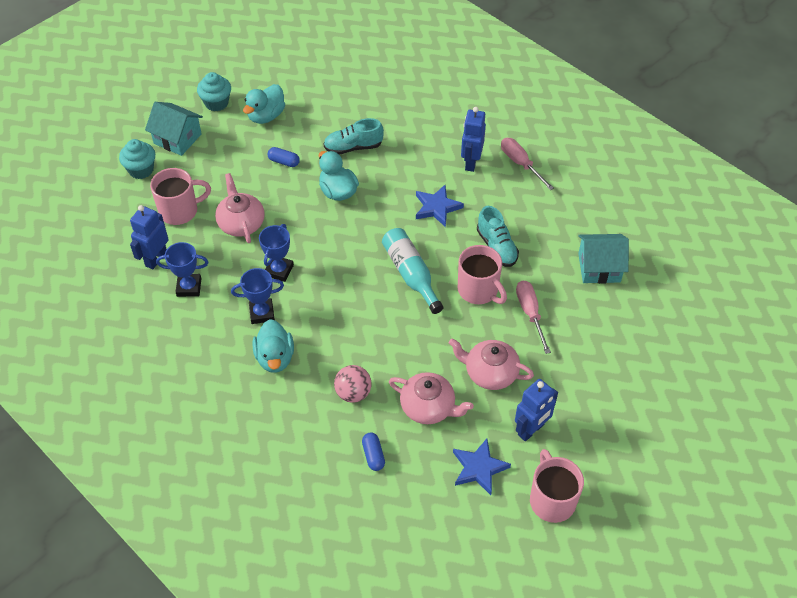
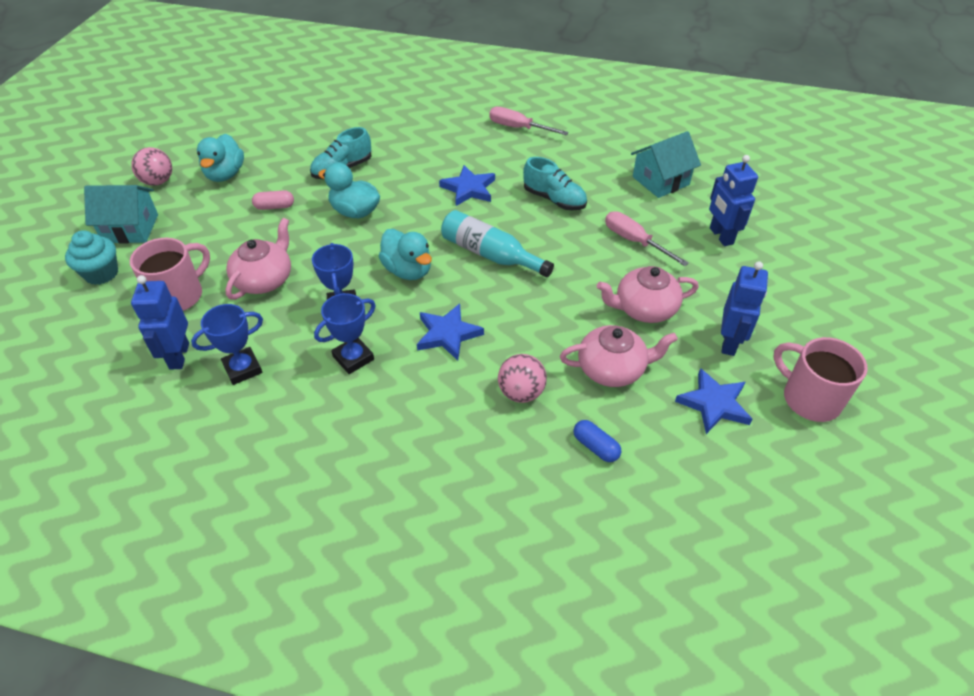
camera: 30 degrees left, 5 degrees down
turquoise cupcake [197,72,231,111] -> pink ball [131,147,172,186]
pink teapot [215,173,265,243] -> pink teapot turned 75 degrees clockwise [225,218,291,300]
turquoise duck [253,319,294,373] -> turquoise duck moved to [378,229,432,280]
blue capsule [268,147,300,167] -> pink capsule [252,190,294,210]
pink mug [458,245,507,304] -> none
blue robot [461,107,486,172] -> blue robot moved to [709,155,758,246]
none -> blue star [417,303,484,361]

